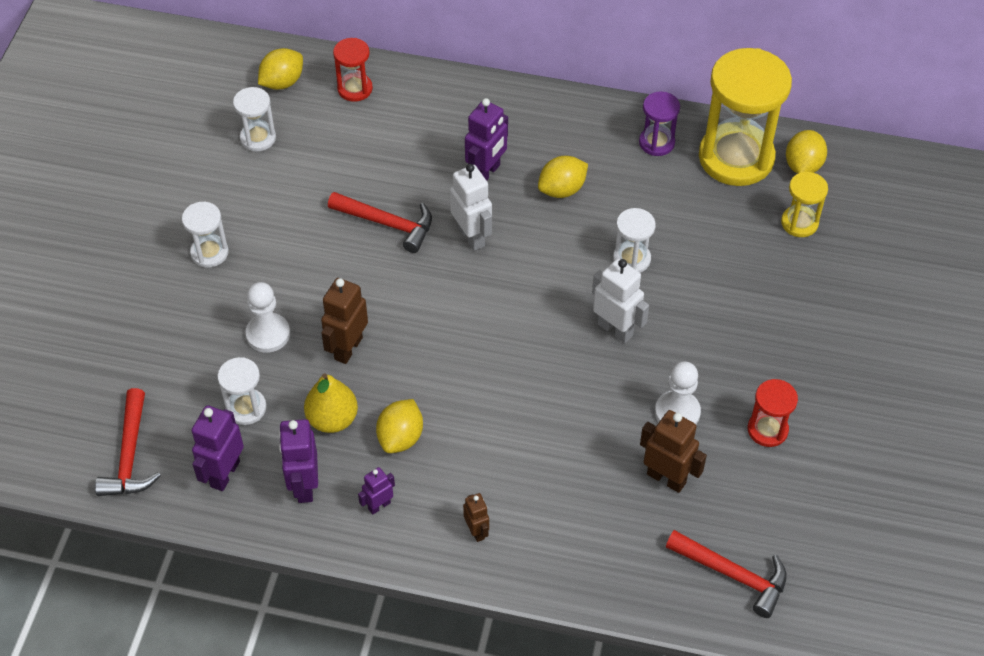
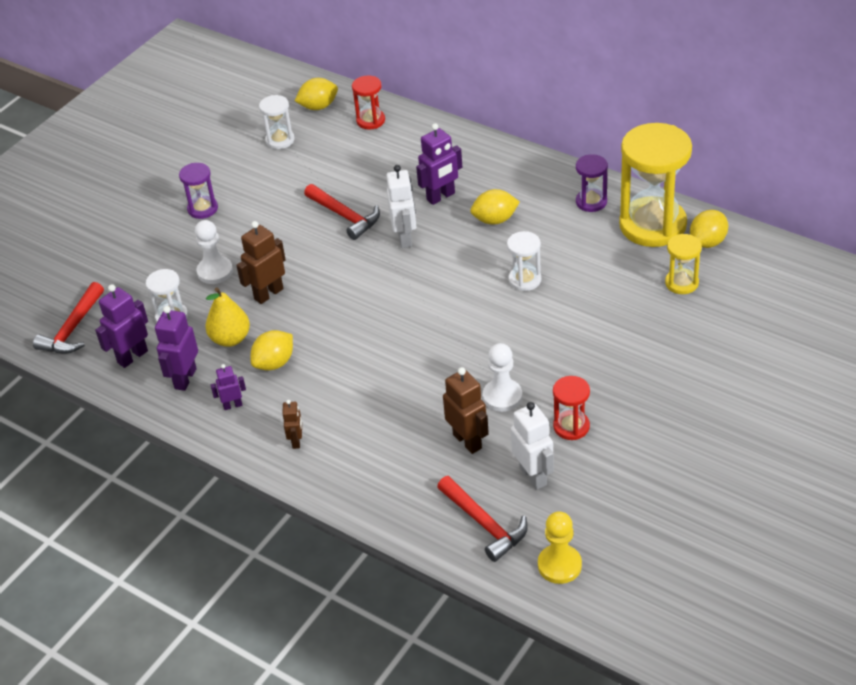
camera: 25 degrees right, 10 degrees down
white hourglass [182,202,229,268] -> purple hourglass [179,163,218,219]
white robot [592,259,649,343] -> white robot moved to [511,402,554,490]
none -> yellow pawn [538,511,582,584]

